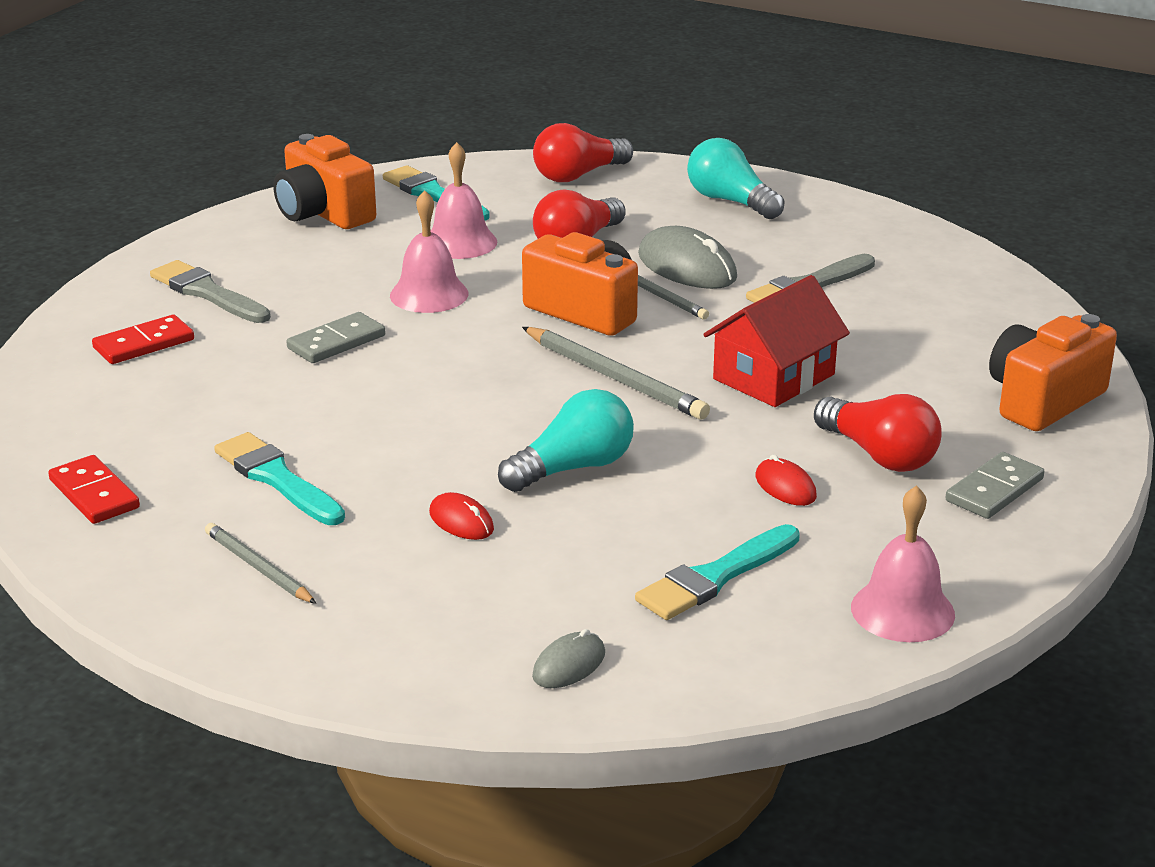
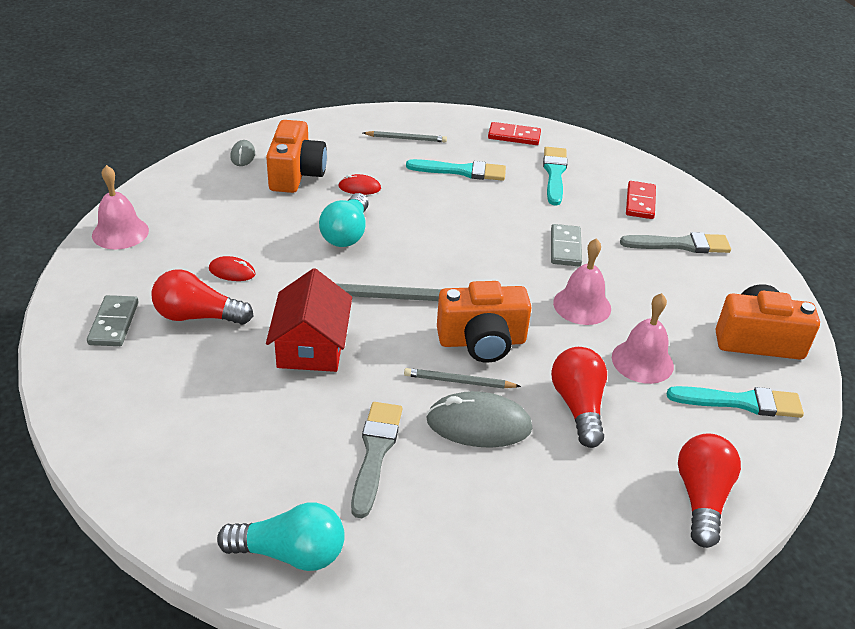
camera: 135 degrees right, 10 degrees up
turquoise brush [635,524,800,620] -> turquoise brush moved to [543,147,567,206]
turquoise light bulb [687,138,785,219] -> turquoise light bulb moved to [217,502,345,571]
orange camera [989,314,1117,431] -> orange camera moved to [266,120,327,193]

